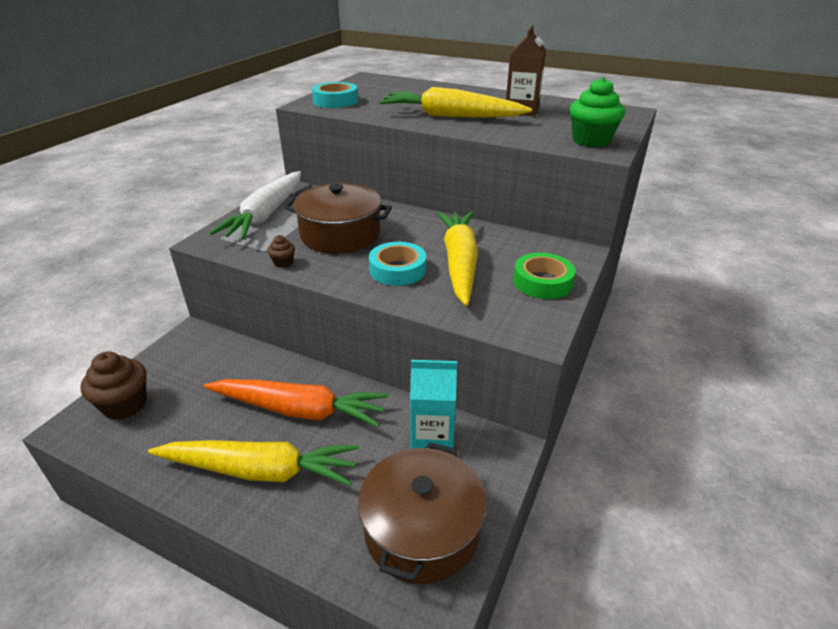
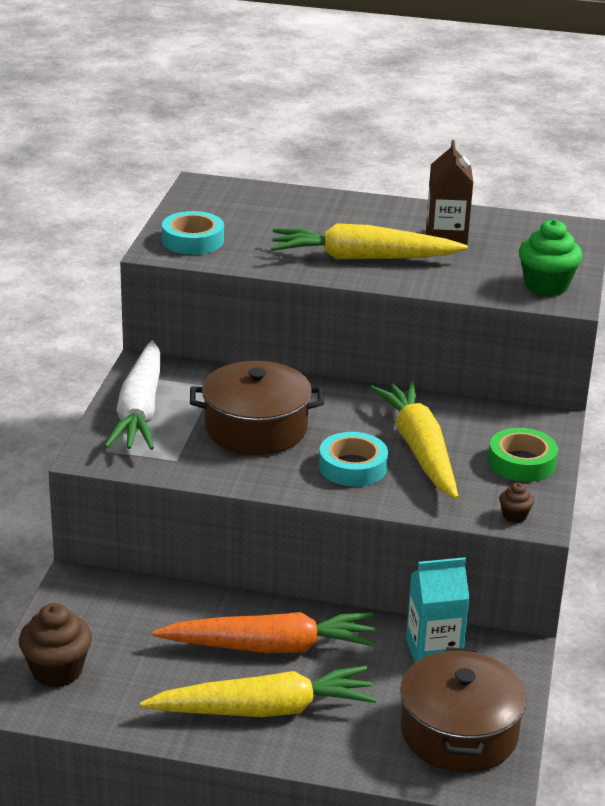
camera: 15 degrees left, 5 degrees down
brown cupcake [267,235,295,268] -> brown cupcake moved to [499,483,534,523]

